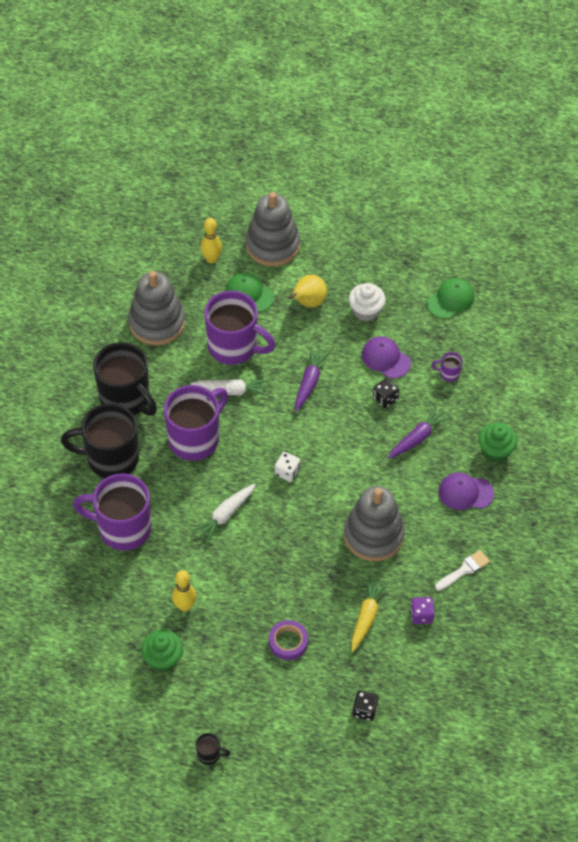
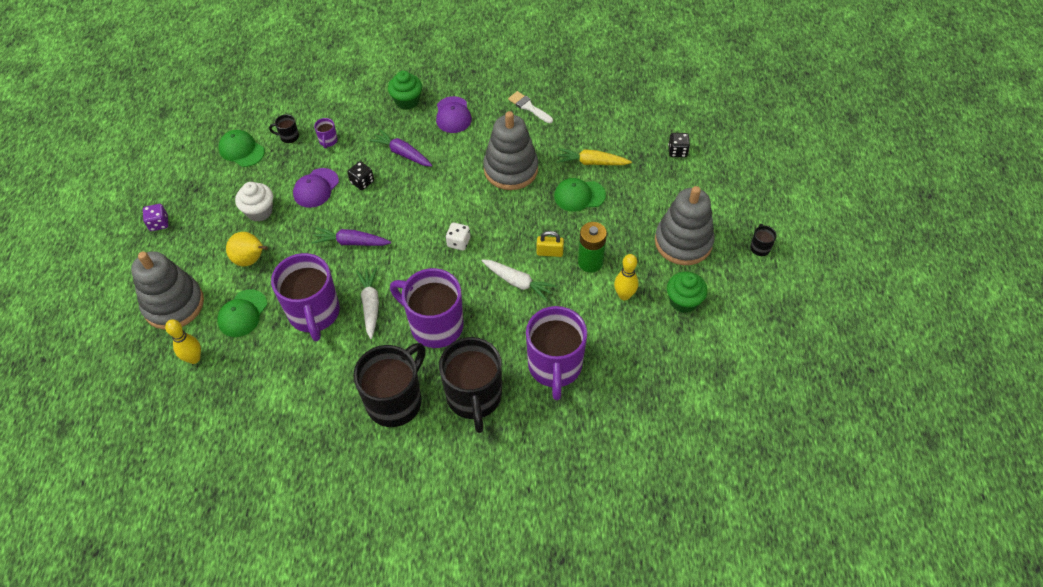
camera: 100 degrees left, 0 degrees up
grey stacking toy [129,271,185,345] -> grey stacking toy moved to [655,186,715,265]
purple mug [204,291,276,365] -> purple mug turned 150 degrees clockwise [271,253,340,341]
purple tape [269,620,308,660] -> none
purple dice [411,597,435,624] -> purple dice moved to [143,204,168,231]
none -> black mug [269,114,299,143]
none -> yellow padlock [537,231,564,257]
none -> green cap [554,178,606,212]
none -> green battery [578,222,607,272]

